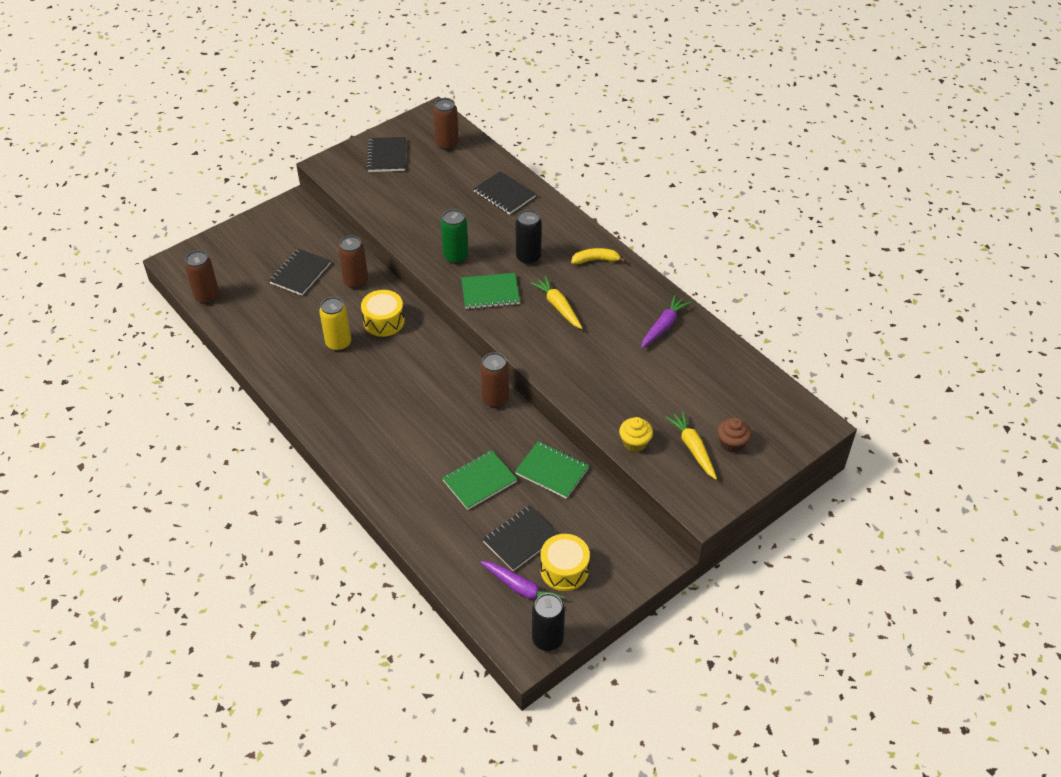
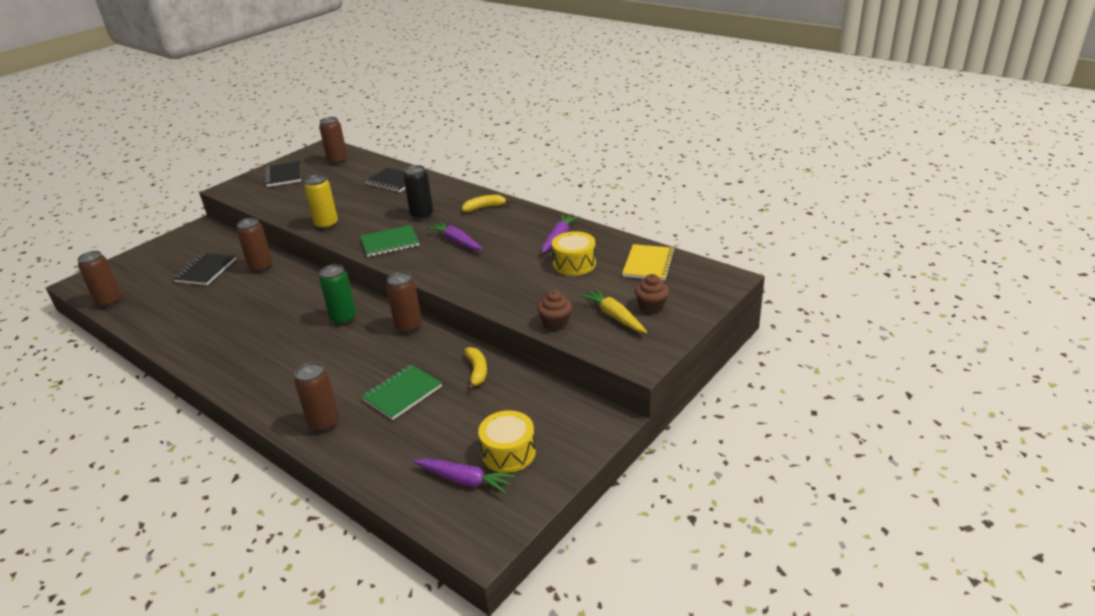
camera: 10 degrees left, 15 degrees down
yellow can [319,297,351,351] -> yellow can moved to [305,175,338,230]
yellow drum [361,290,405,337] -> yellow drum moved to [552,231,596,276]
green can [441,209,469,264] -> green can moved to [319,264,356,325]
black notebook [482,505,560,571] -> none
green notebook [515,441,589,499] -> yellow banana [464,347,487,390]
yellow carrot [530,276,582,329] -> purple carrot [427,221,483,250]
black can [532,593,565,651] -> none
yellow cupcake [619,417,653,452] -> brown cupcake [537,290,572,330]
none -> brown can [294,362,339,432]
none -> yellow notebook [622,244,675,281]

